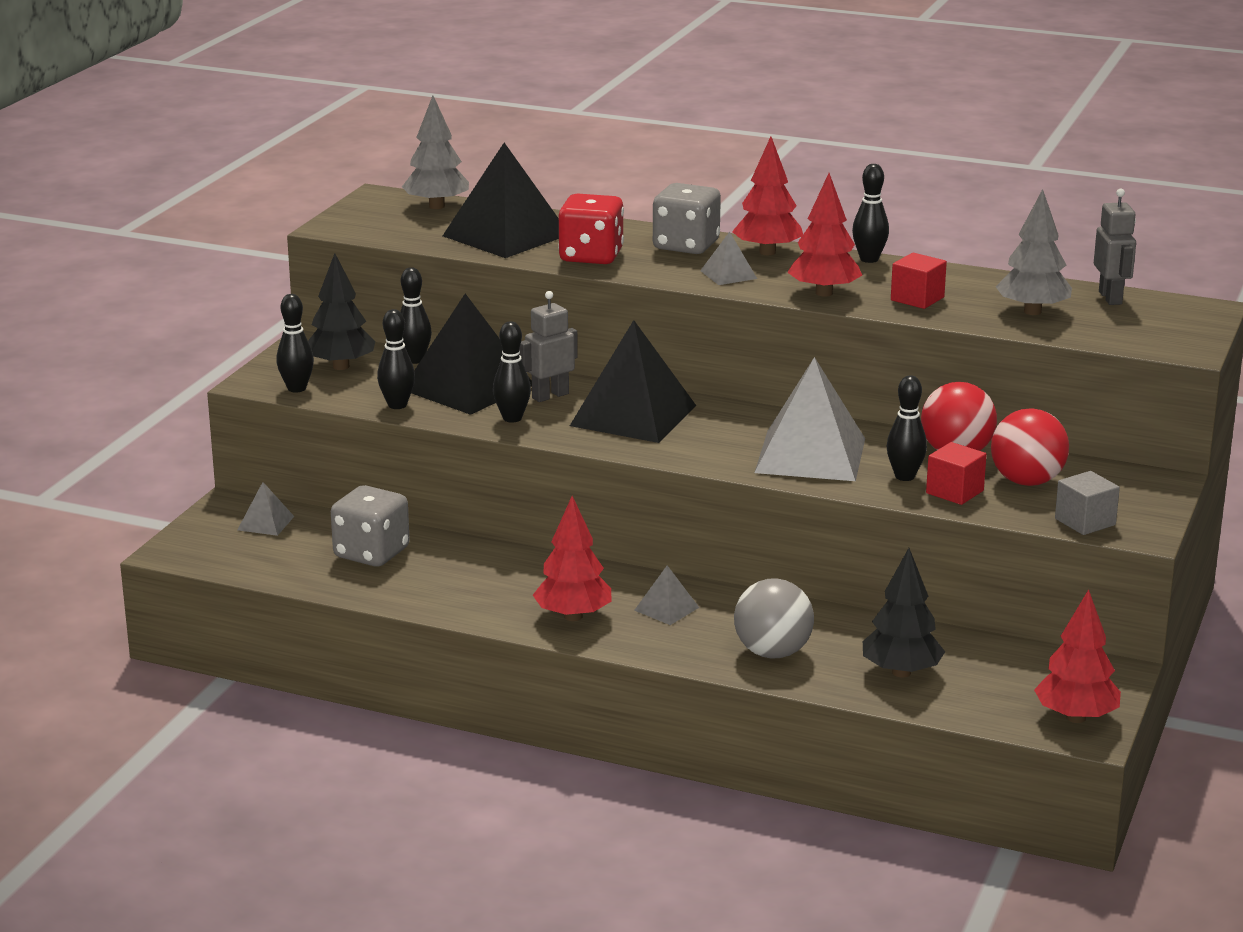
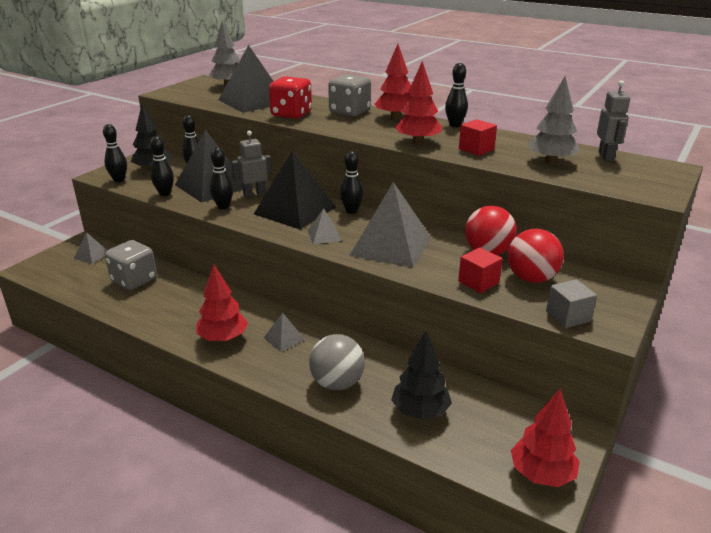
camera: 10 degrees right, 5 degrees up
grey pyramid [700,232,757,285] -> grey pyramid moved to [308,208,341,244]
black bowling pin [887,375,927,481] -> black bowling pin moved to [340,151,364,214]

